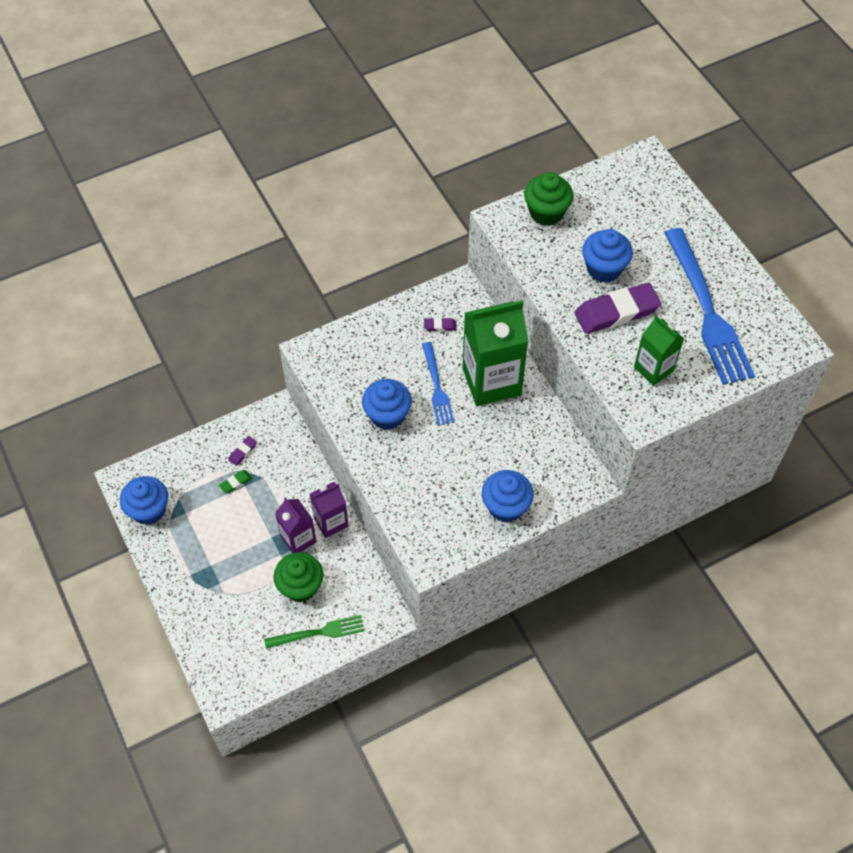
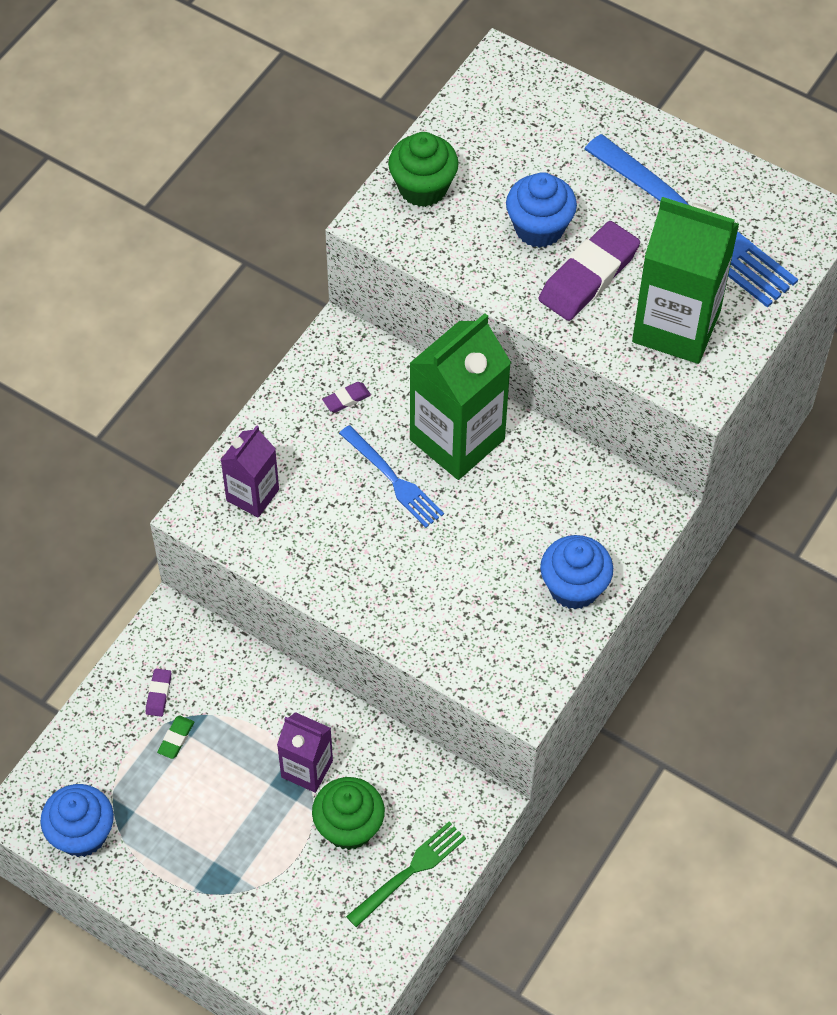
camera: 30 degrees left, 0 degrees up
purple carton [310,482,349,538] -> purple carton moved to [221,425,279,518]
blue cupcake [362,379,412,430] -> none
green carton [634,315,684,386] -> green carton [632,197,739,364], size x1.79

